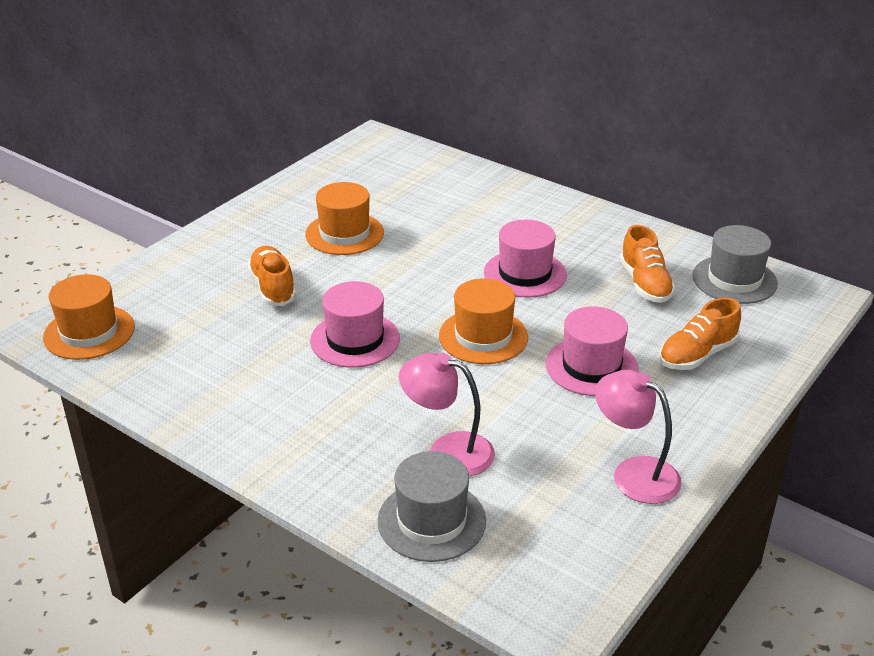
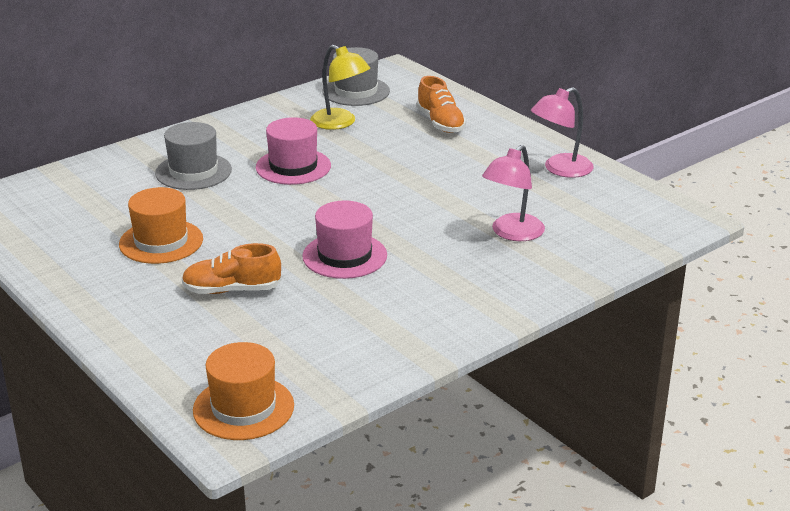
camera: 75 degrees left, 5 degrees down
grey hat [378,451,486,562] -> grey hat moved to [155,122,232,190]
orange hat [439,278,528,364] -> none
pink hat [545,306,639,396] -> none
orange shoe [620,225,675,303] -> yellow lamp [310,45,370,130]

